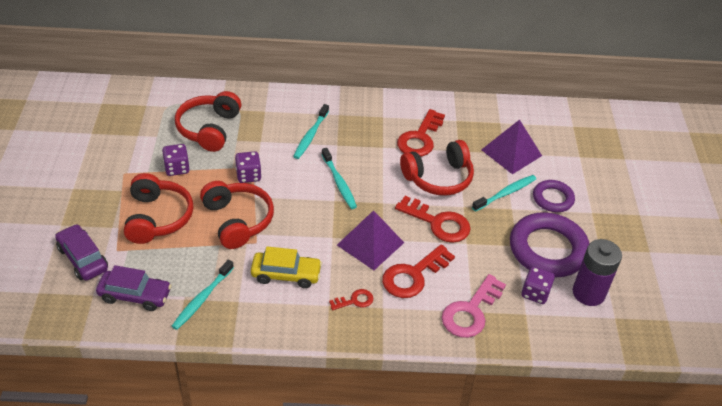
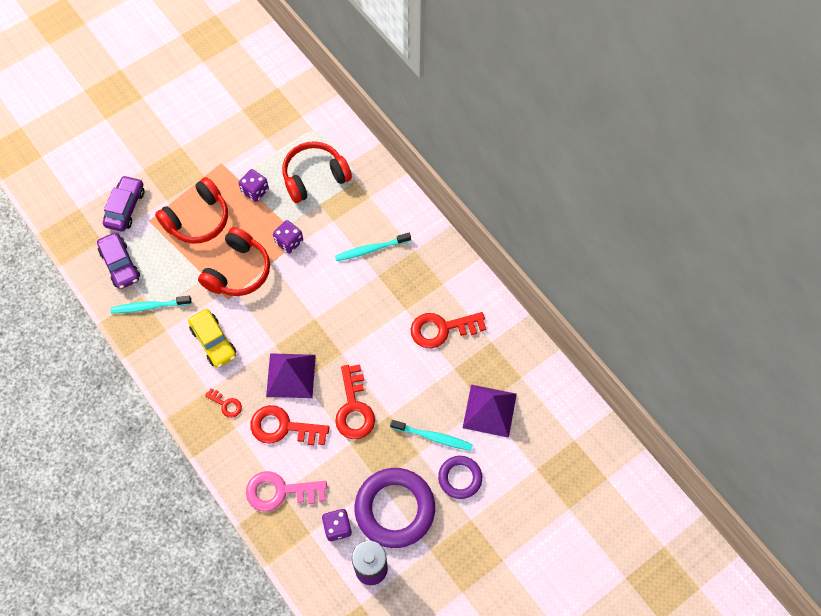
camera: 55 degrees right, 20 degrees up
turquoise toothbrush [321,148,357,209] -> none
red headphones [400,140,474,196] -> none

